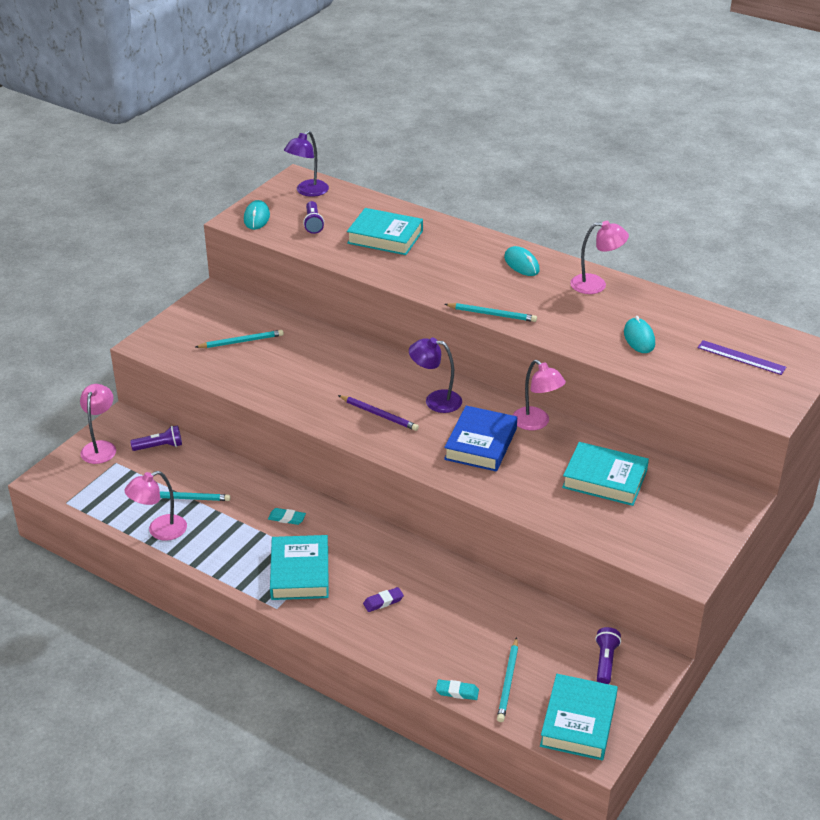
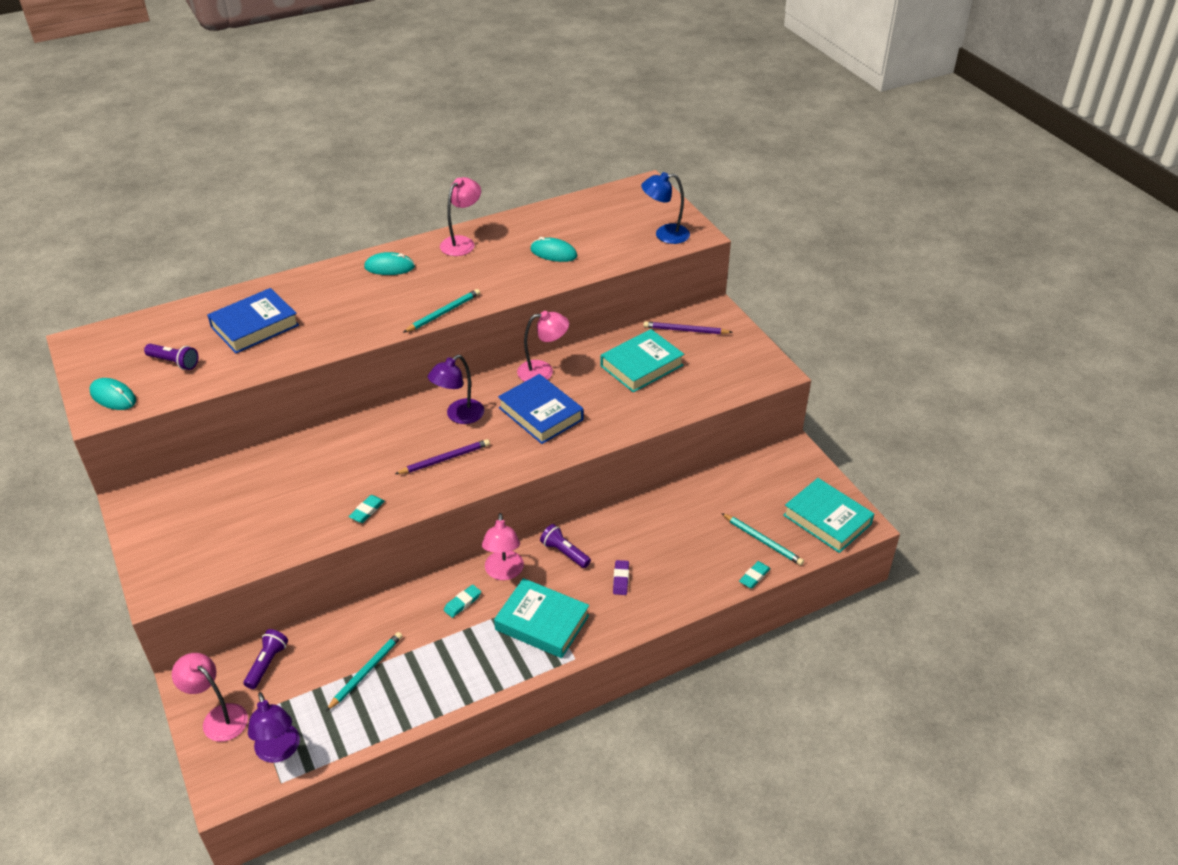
camera: 60 degrees left, 5 degrees up
pink lamp [124,471,187,541] -> pink lamp moved to [482,513,524,580]
turquoise pencil [196,330,284,348] -> none
purple lamp [284,131,329,197] -> purple lamp moved to [248,692,300,763]
turquoise book [347,208,423,255] -> blue book [207,288,299,353]
purple flashlight [595,627,621,684] -> purple flashlight moved to [540,524,591,568]
purple ruler [697,340,786,375] -> none
none -> turquoise eraser [349,495,385,523]
none -> blue lamp [641,172,690,244]
none -> purple pencil [643,321,733,334]

